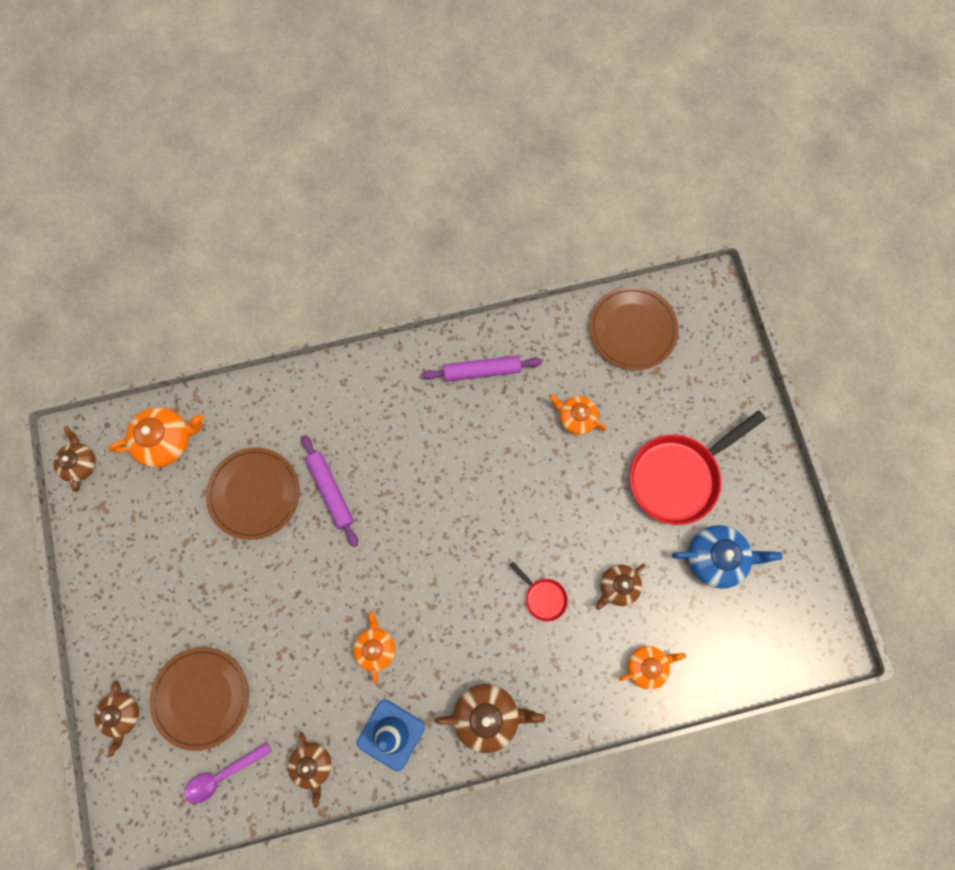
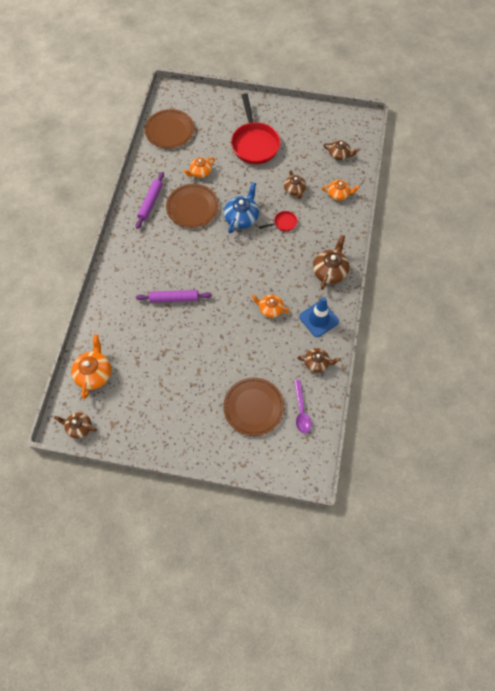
camera: 65 degrees left, 10 degrees down
brown teapot [94,681,139,756] -> brown teapot moved to [324,140,359,160]
brown plate [206,447,300,540] -> brown plate moved to [166,184,219,228]
orange teapot [619,646,686,690] -> orange teapot turned 90 degrees clockwise [322,180,360,201]
blue teapot [672,525,783,589] -> blue teapot moved to [224,182,259,233]

